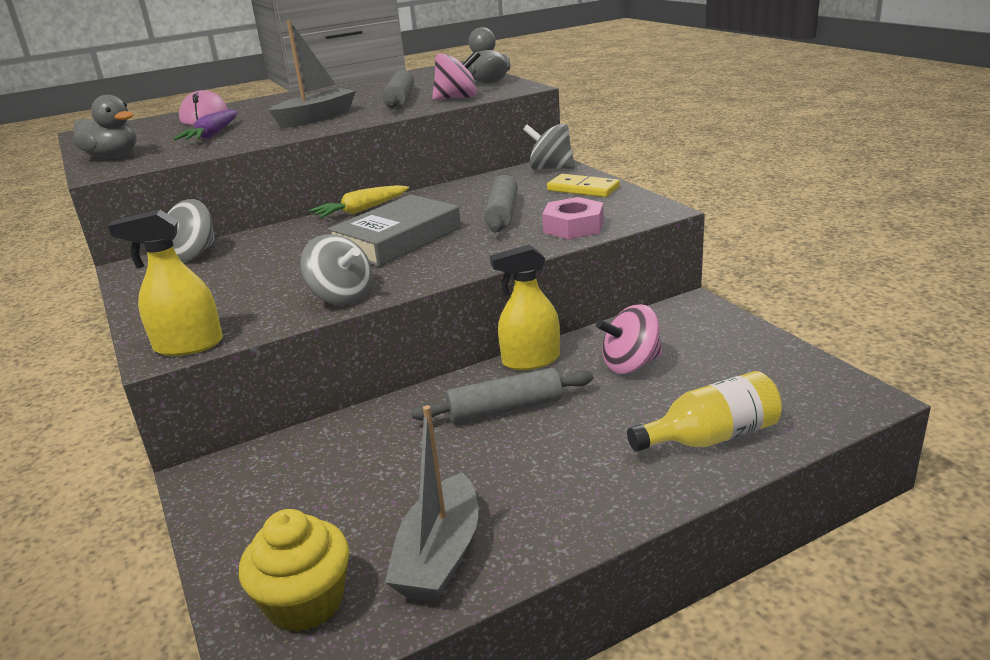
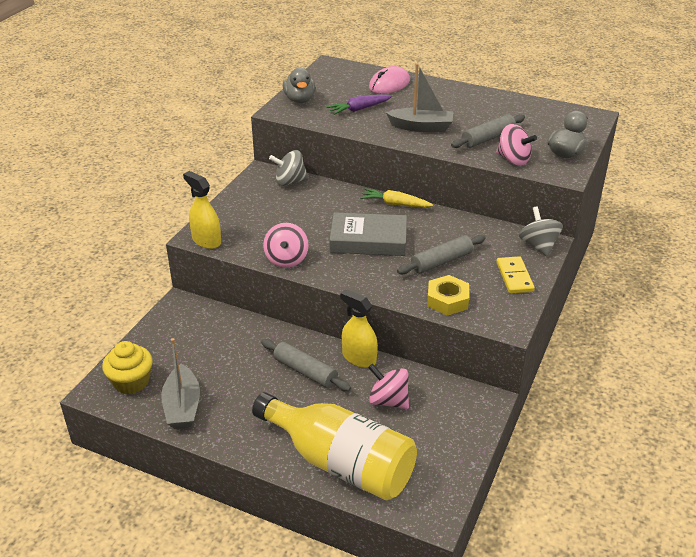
camera: 50 degrees right, 10 degrees up
grey spinning top [301,234,372,305] -> pink spinning top [263,223,309,268]
grey boat [385,405,478,602] -> grey boat turned 75 degrees counterclockwise [161,338,200,429]
pink nut [542,197,604,240] -> yellow nut [427,275,469,316]
yellow bottle [627,371,782,452] -> yellow bottle [252,392,417,500], size x1.80

